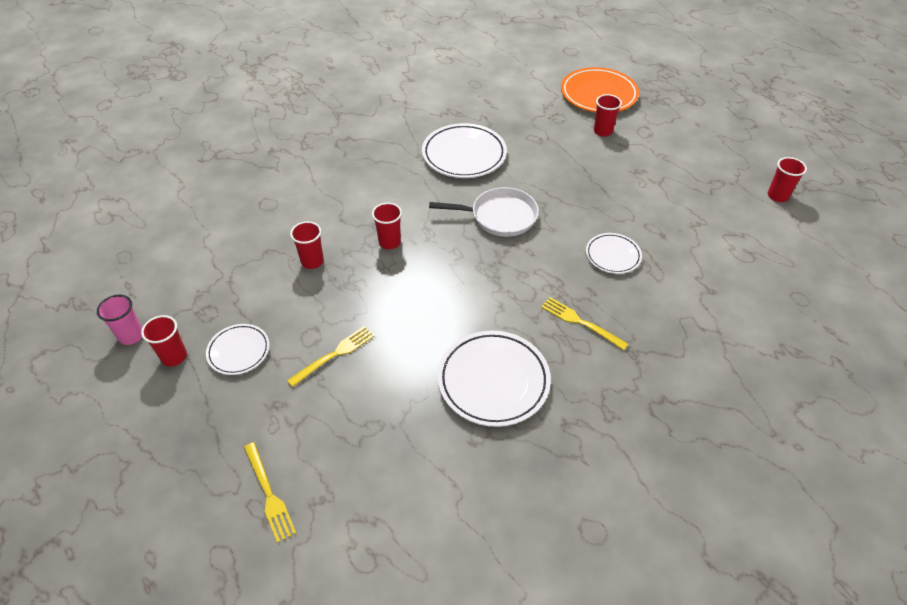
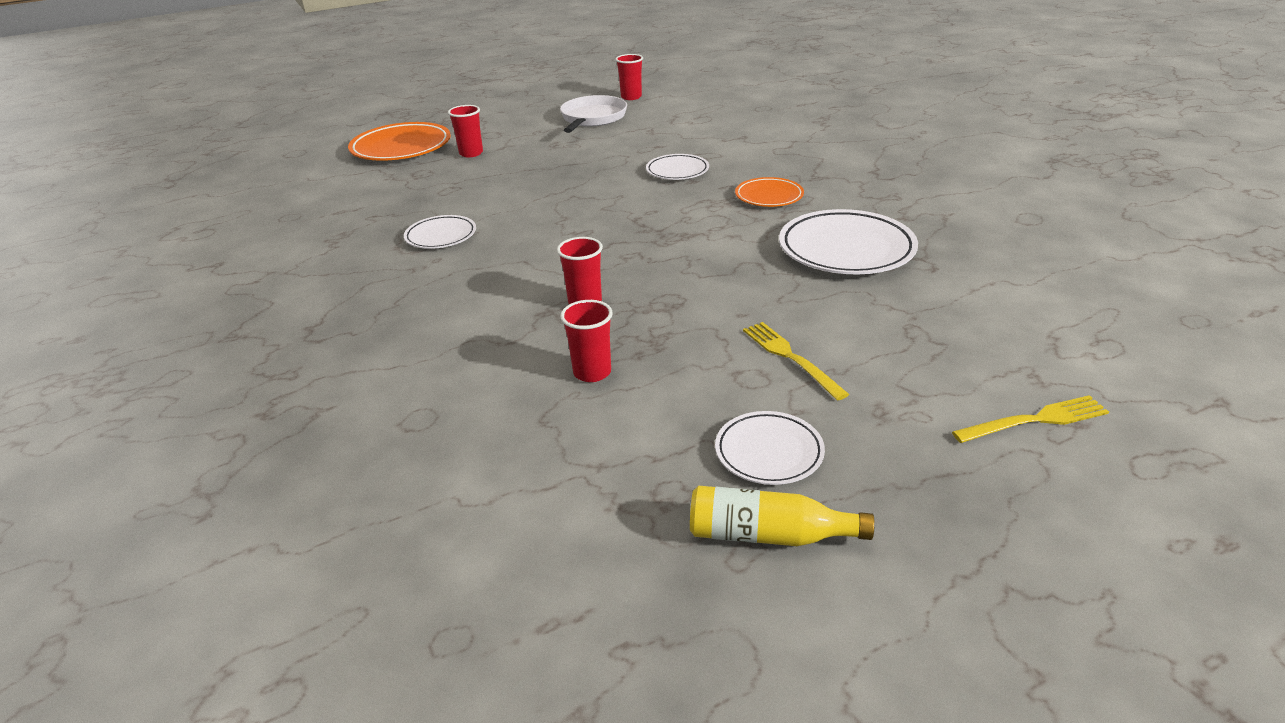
camera: 75 degrees left, 15 degrees down
pink cup [97,294,142,345] -> none
red cup [141,315,187,366] -> yellow bottle [690,486,875,546]
white plate [422,123,507,178] -> white plate [404,215,476,249], size x0.57
white pan [429,187,539,237] -> white pan moved to [560,95,627,133]
yellow fork [541,297,629,350] -> orange plate [735,177,804,207]

